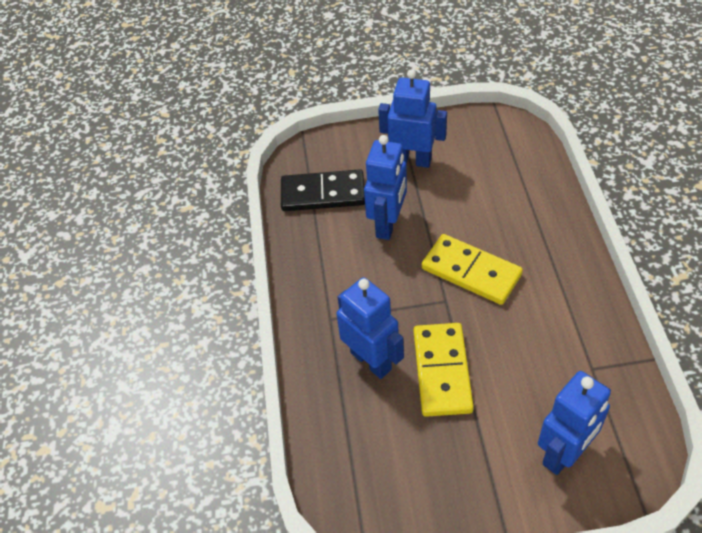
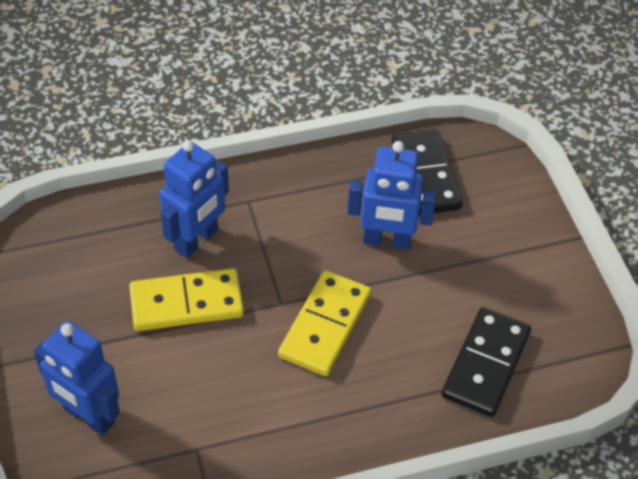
camera: 75 degrees right, 0 degrees up
blue robot [378,69,447,168] -> none
none -> black domino [441,307,531,417]

